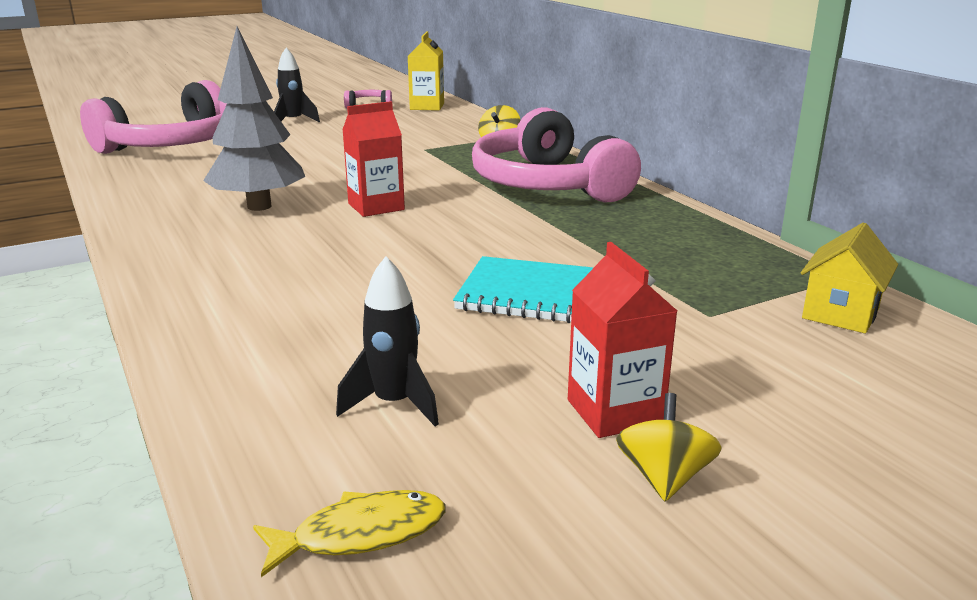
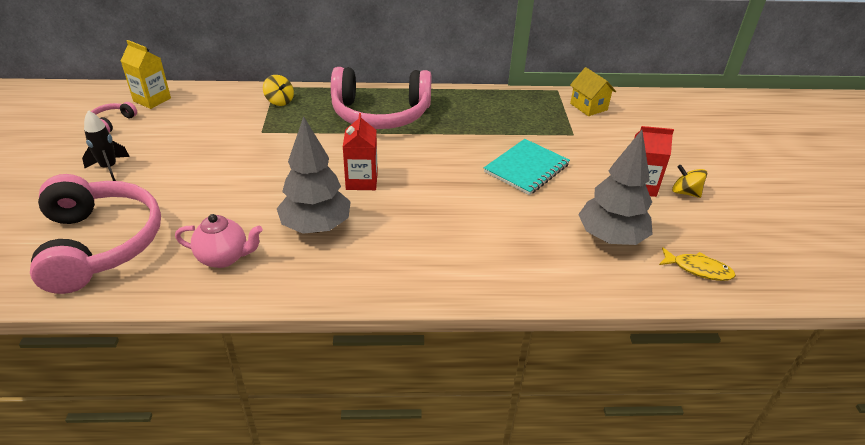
camera: 65 degrees left, 15 degrees up
yellow fish [253,490,445,577] -> yellow fish turned 105 degrees clockwise [659,247,736,281]
black rocket [336,256,439,427] -> grey tree [578,130,653,245]
none -> pink teapot [175,214,263,268]

